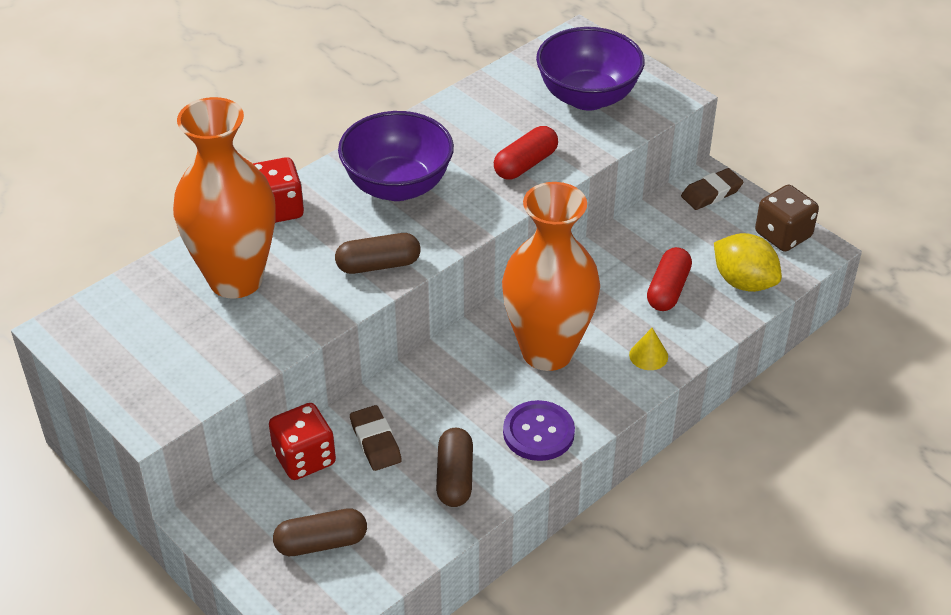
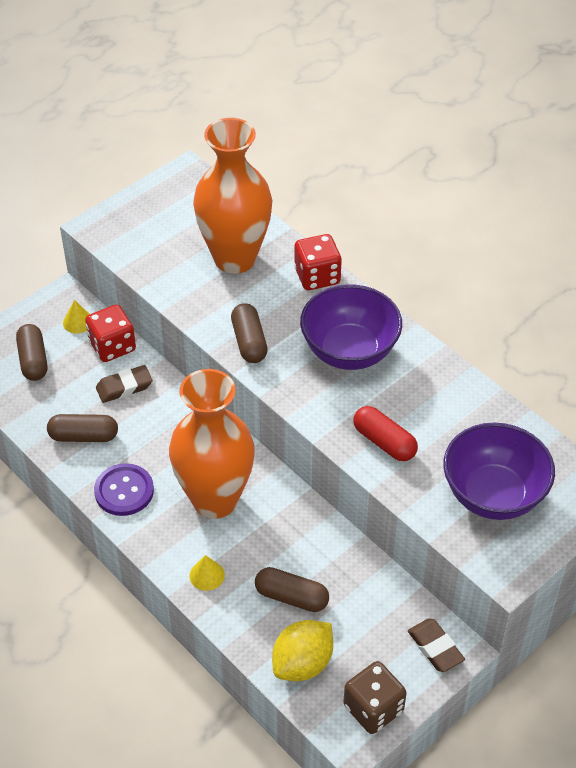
camera: 90 degrees right, 5 degrees up
red capsule [647,247,692,311] -> brown capsule [255,567,329,612]
none -> yellow cone [63,300,89,334]

